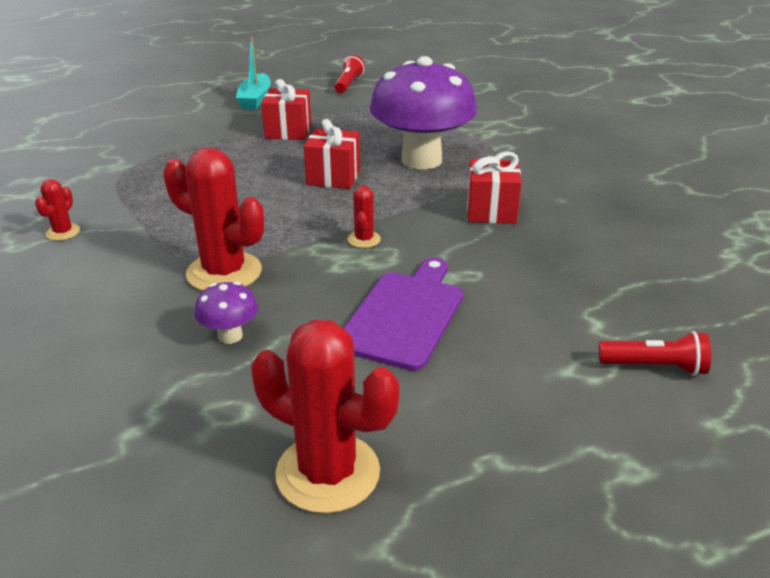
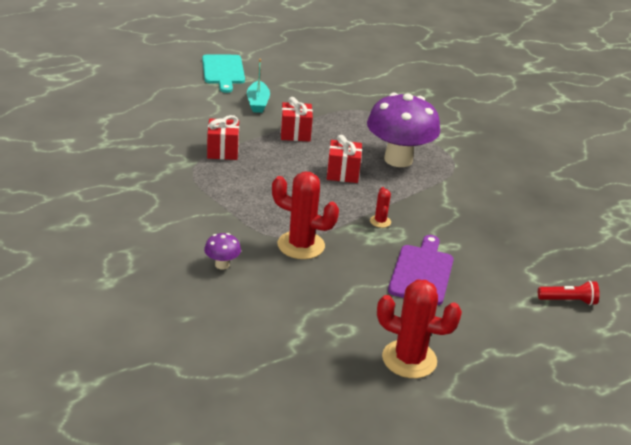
camera: 10 degrees left, 0 degrees up
red cactus [35,179,80,241] -> none
purple mushroom [195,282,258,344] -> purple mushroom moved to [204,233,241,269]
red flashlight [334,55,365,93] -> none
red gift [467,152,521,224] -> red gift moved to [207,115,239,160]
none -> turquoise cutting board [202,54,245,93]

